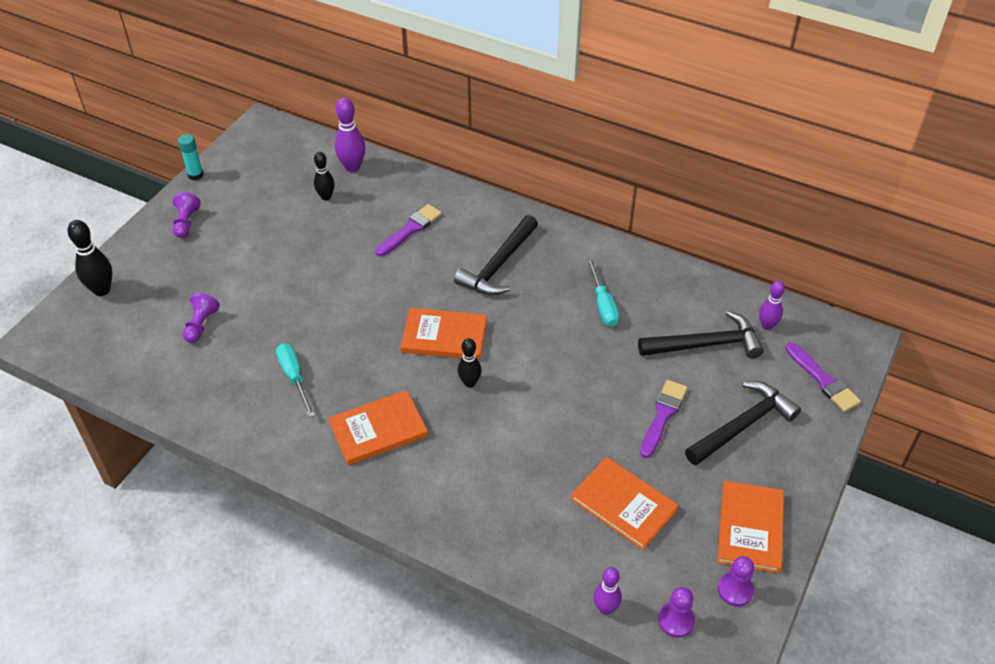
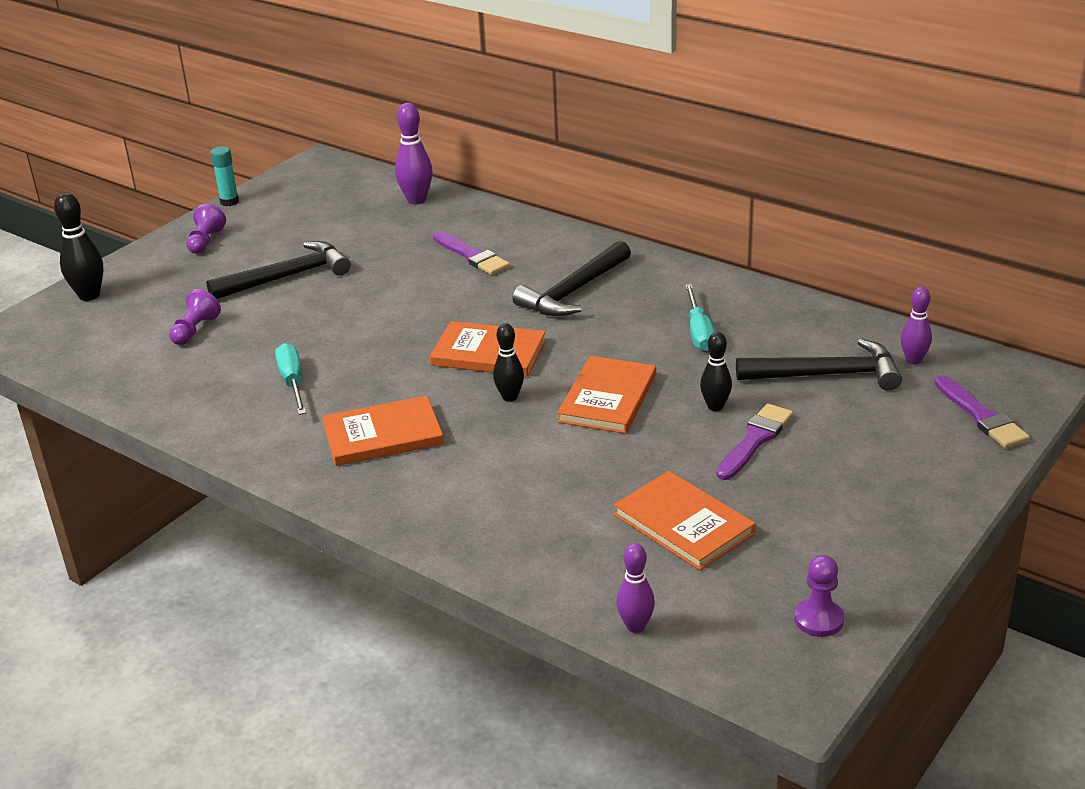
camera: 10 degrees right, 15 degrees down
black bowling pin [314,152,335,201] -> black bowling pin moved to [700,332,732,411]
purple brush [375,204,442,256] -> purple brush turned 90 degrees clockwise [433,231,510,275]
purple pawn [658,587,695,638] -> none
black hammer [685,381,801,466] -> black hammer moved to [206,241,351,299]
orange book [717,481,784,573] -> orange book moved to [557,356,656,434]

